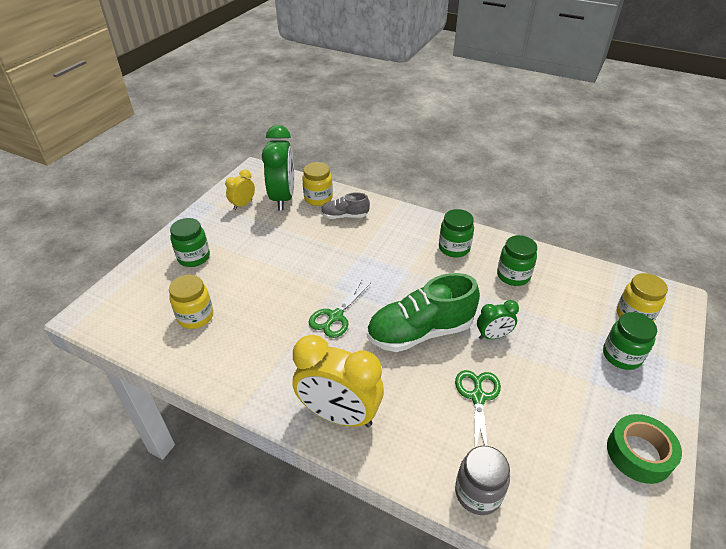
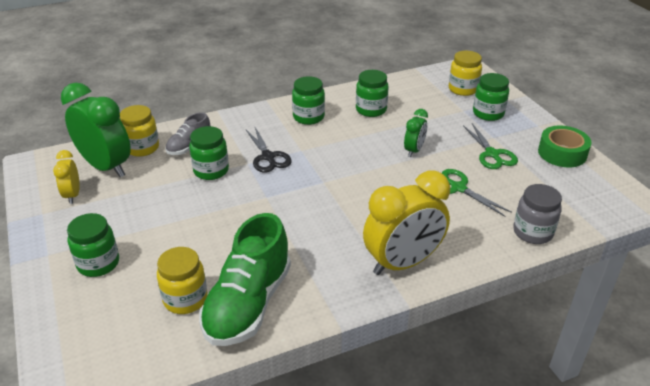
camera: 50 degrees left, 5 degrees down
green scissors [309,280,371,338] -> green scissors moved to [463,123,518,169]
green shoe [367,273,480,352] -> green shoe moved to [199,213,291,346]
none -> green jar [189,126,229,180]
none -> black scissors [245,127,292,173]

